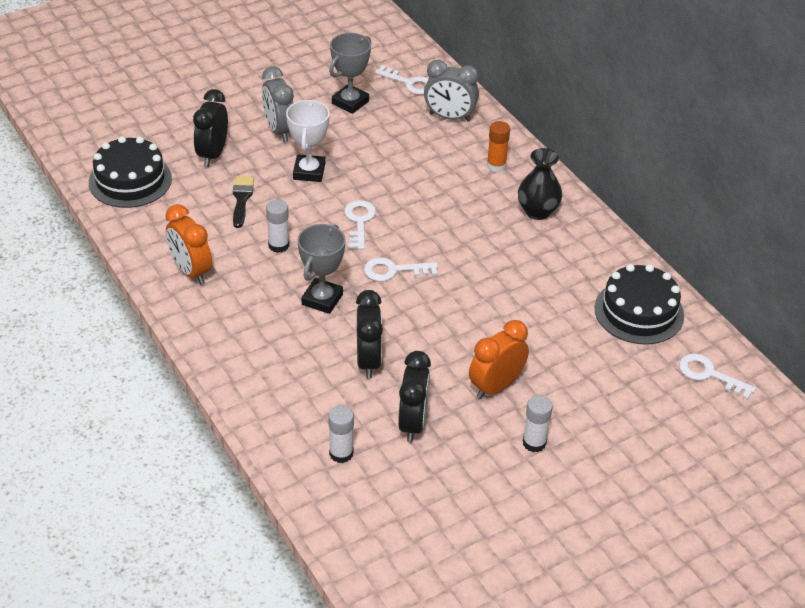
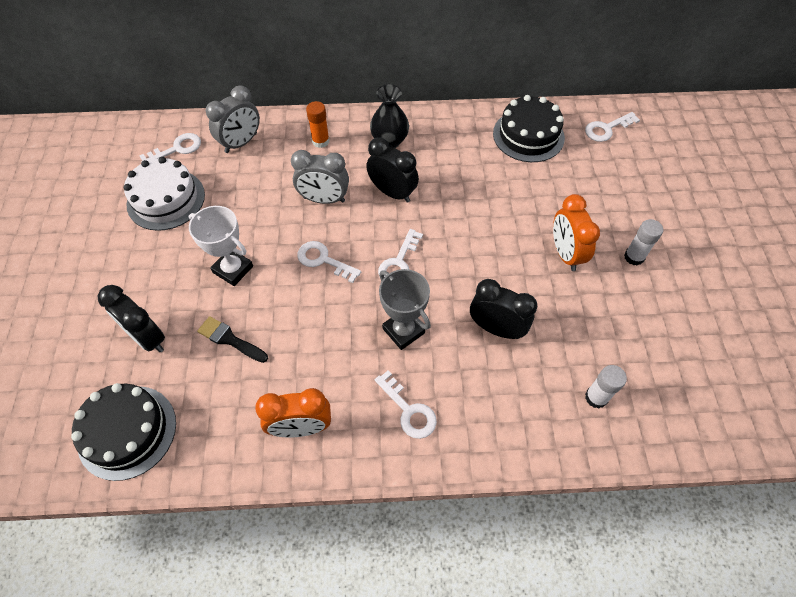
camera: 60 degrees left, 15 degrees up
grey clock [262,66,294,142] -> grey clock moved to [291,150,349,204]
white glue stick [266,200,289,253] -> none
grey trophy [329,33,371,114] -> white cake [124,157,205,231]
black clock [398,351,431,442] -> black clock moved to [366,137,419,203]
none -> white key [375,370,437,439]

